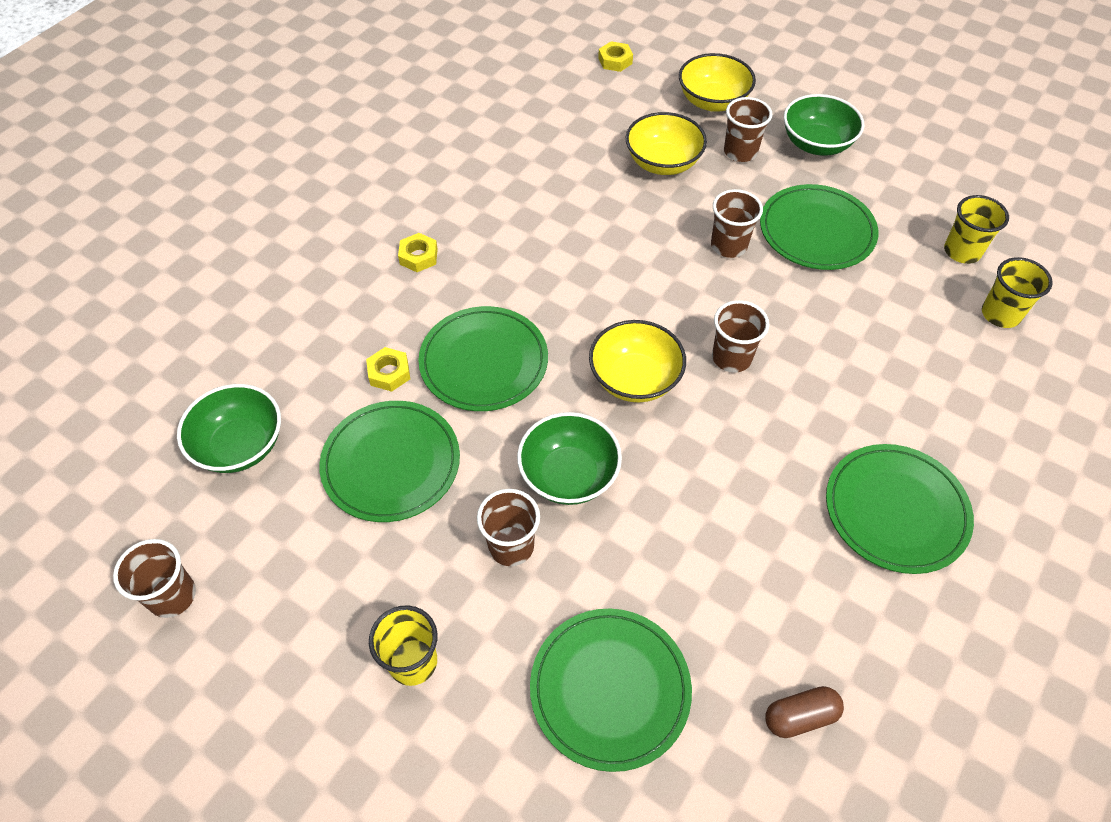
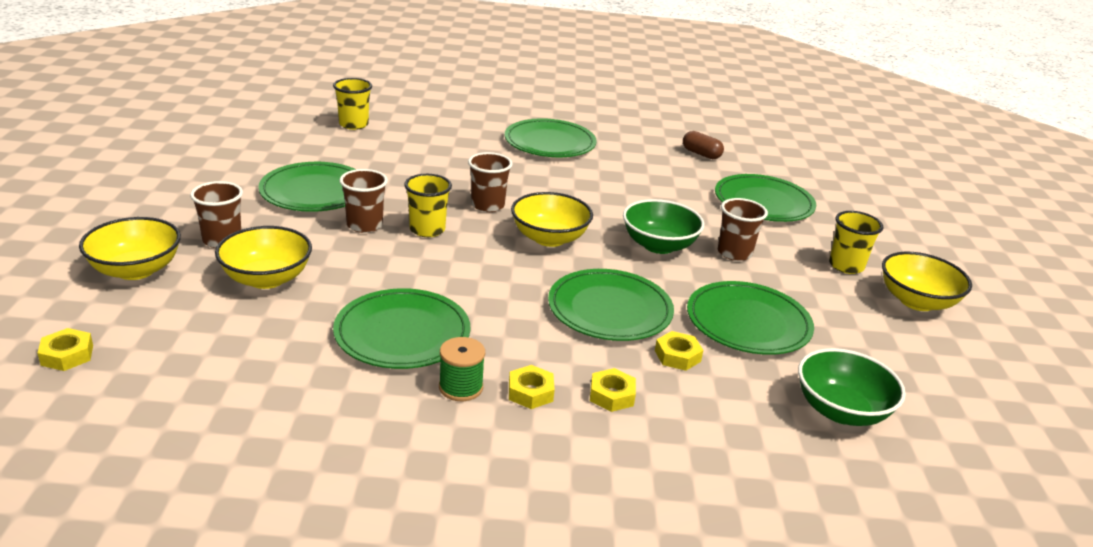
camera: 125 degrees left, 25 degrees down
brown cup [113,539,196,618] -> none
green bowl [784,94,864,156] -> none
yellow cup [944,195,1009,264] -> yellow cup moved to [404,174,452,237]
none -> green plate [333,288,470,369]
none -> green spool [439,337,485,401]
none -> yellow nut [590,368,636,412]
none -> yellow bowl [882,252,972,311]

